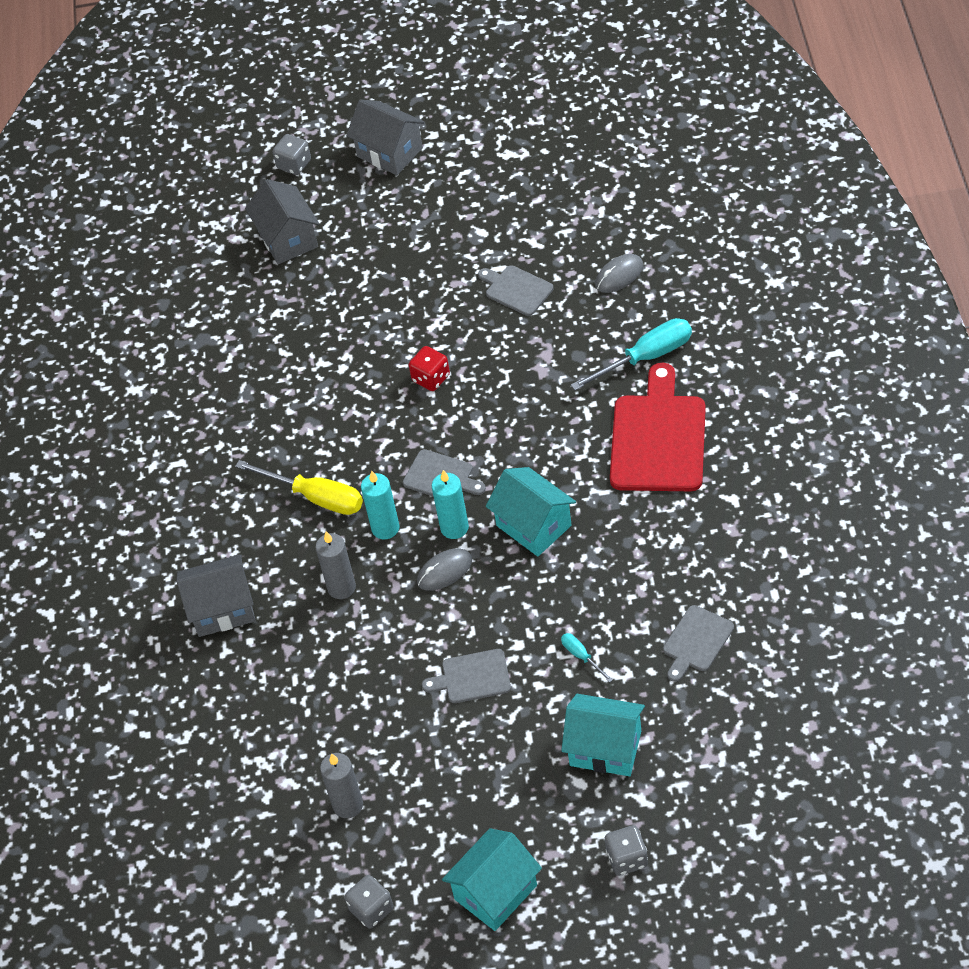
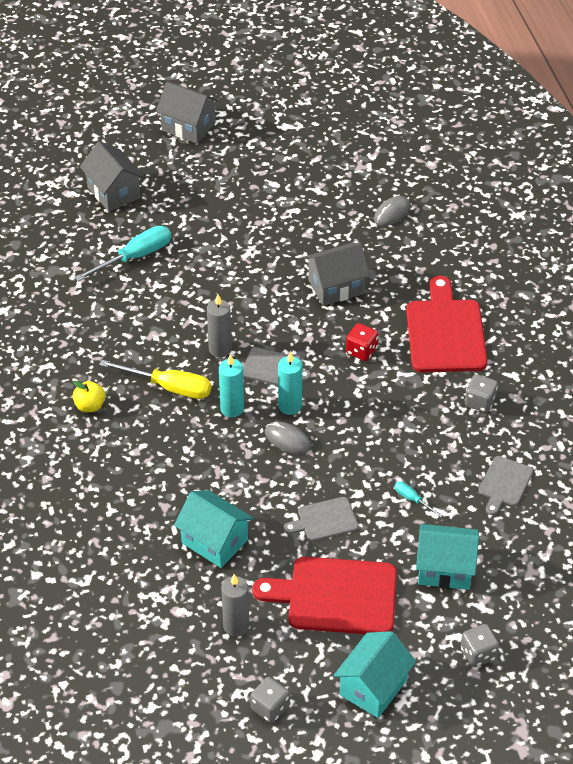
camera: 15 degrees left, 5 degrees down
grey house [176,554,256,637] -> grey house moved to [304,243,370,306]
grey dice [273,134,311,175] -> grey dice moved to [465,374,498,413]
grey candle [315,531,356,599] -> grey candle moved to [207,295,232,357]
red dice [409,346,450,391] -> red dice moved to [346,323,379,361]
grey mouse [417,548,472,591] -> grey mouse turned 75 degrees clockwise [265,422,311,454]
grey cutting board [478,265,554,316] -> none
turquoise house [486,467,576,556] -> turquoise house moved to [174,490,254,568]
turquoise screwdriver [571,318,692,391] -> turquoise screwdriver moved to [75,226,171,282]
none -> yellow apple [73,381,105,412]
none -> red cutting board [252,557,397,634]

